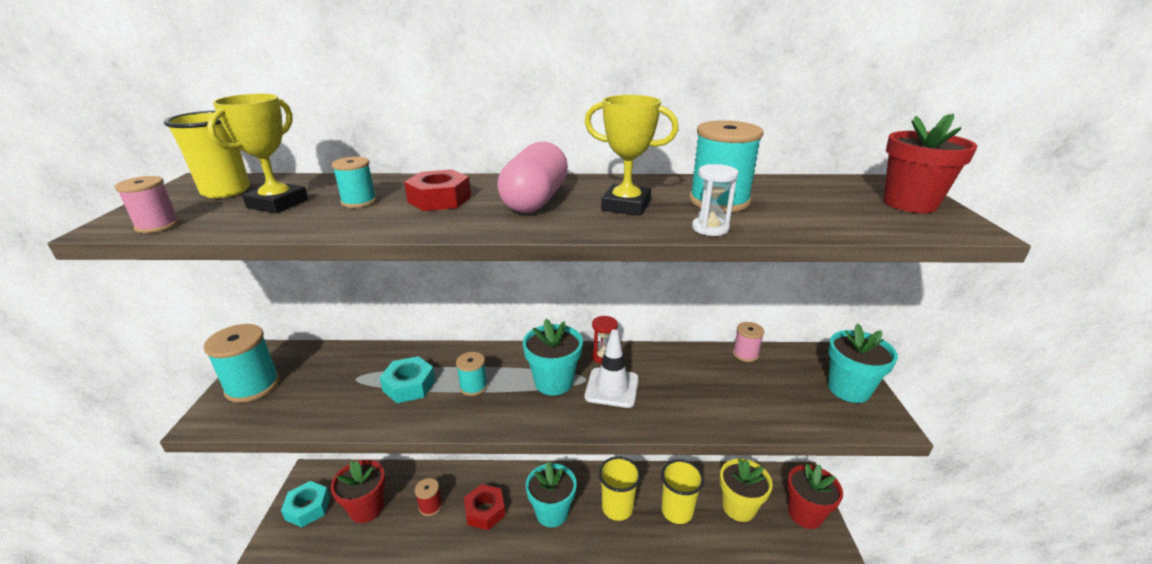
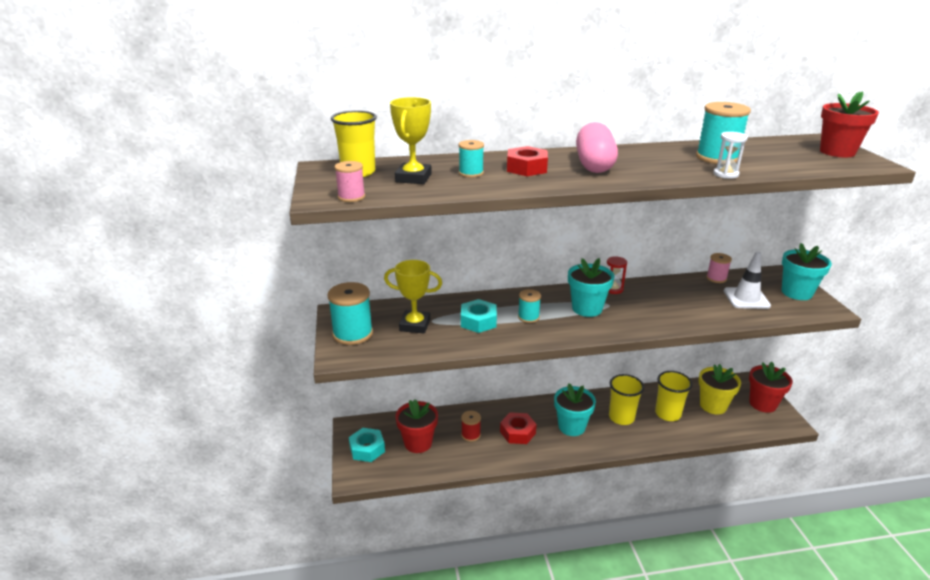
camera: 10 degrees left, 0 degrees up
yellow trophy [585,95,679,216] -> yellow trophy moved to [384,260,442,334]
white traffic cone [585,329,639,408] -> white traffic cone moved to [724,251,771,309]

